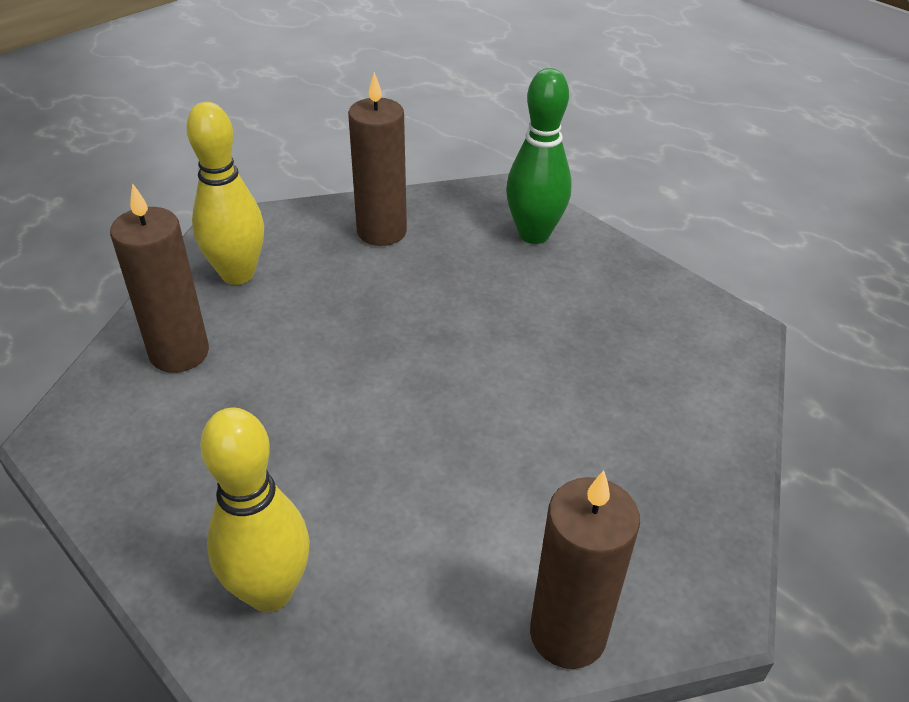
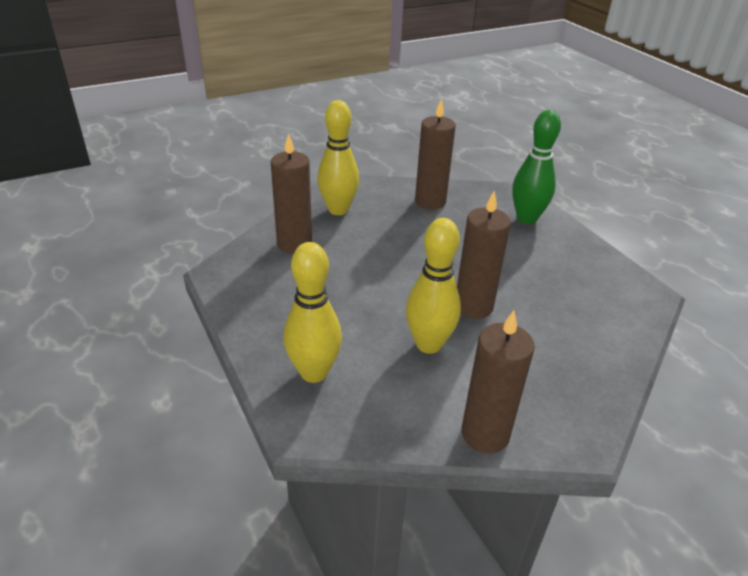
camera: 15 degrees right, 5 degrees down
none -> yellow bowling pin [406,218,461,354]
none -> brown candle [457,191,511,319]

